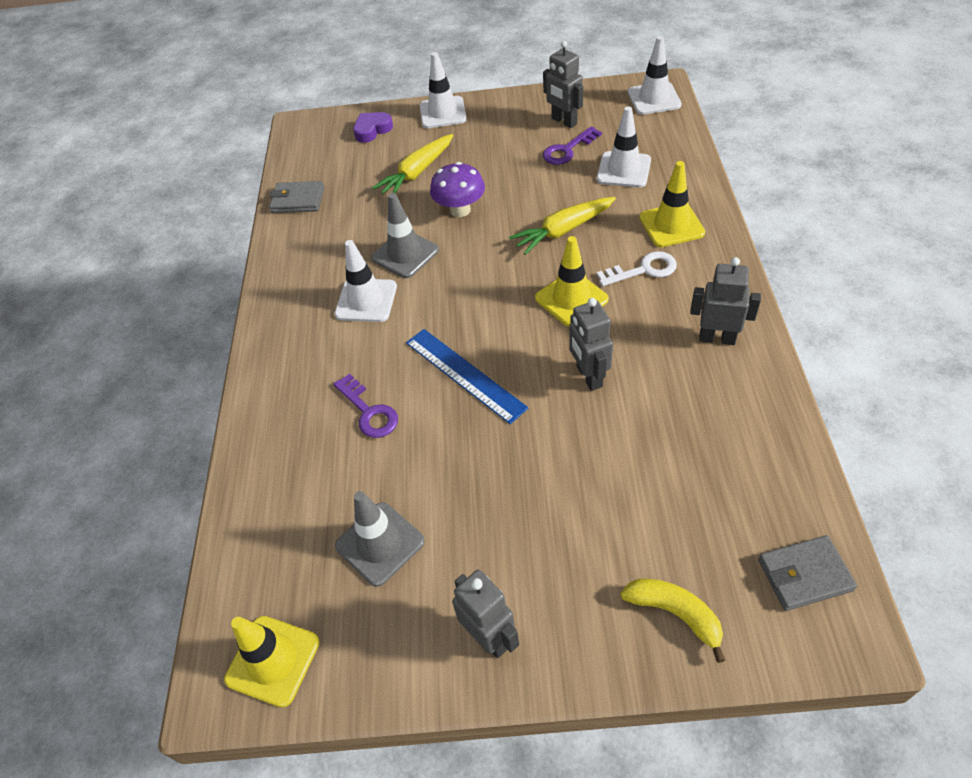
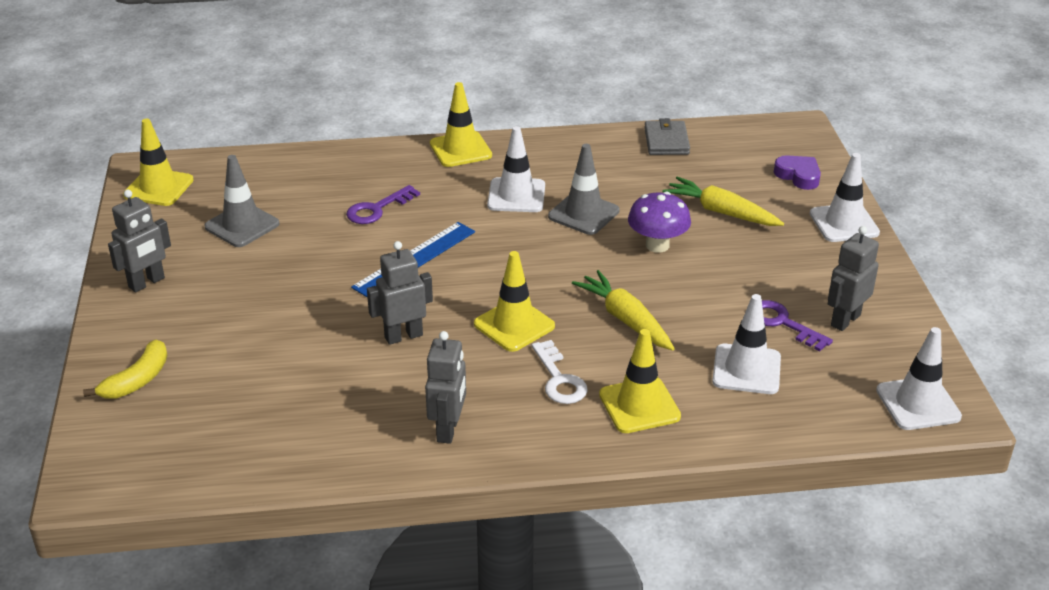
camera: 80 degrees right, 15 degrees down
grey wallet [758,535,857,611] -> none
none -> yellow traffic cone [430,82,492,167]

